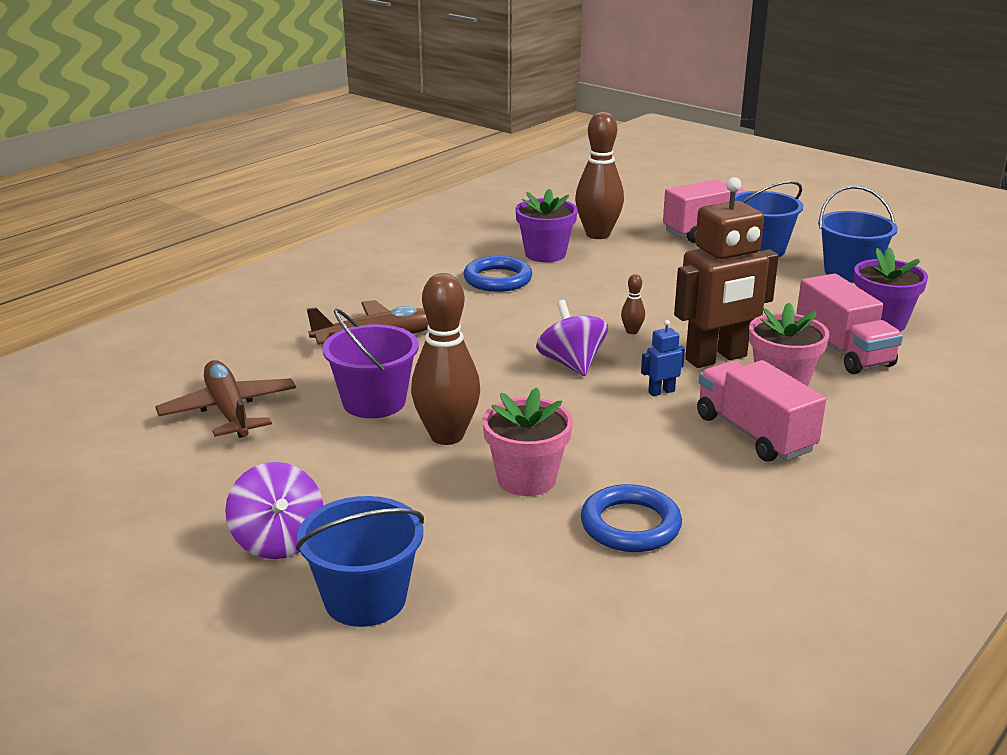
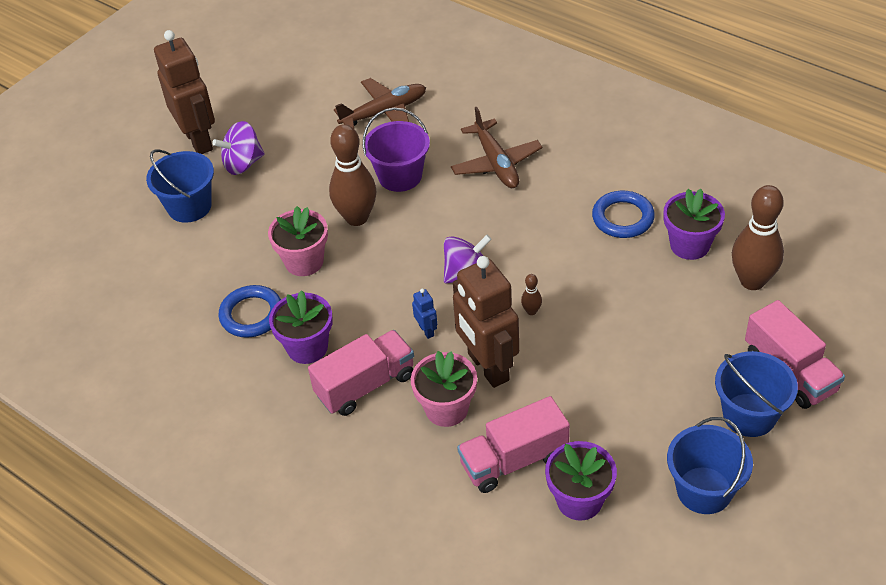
camera: 90 degrees right, 20 degrees up
none -> brown robot [154,30,215,154]
none -> purple flower pot [269,290,332,364]

